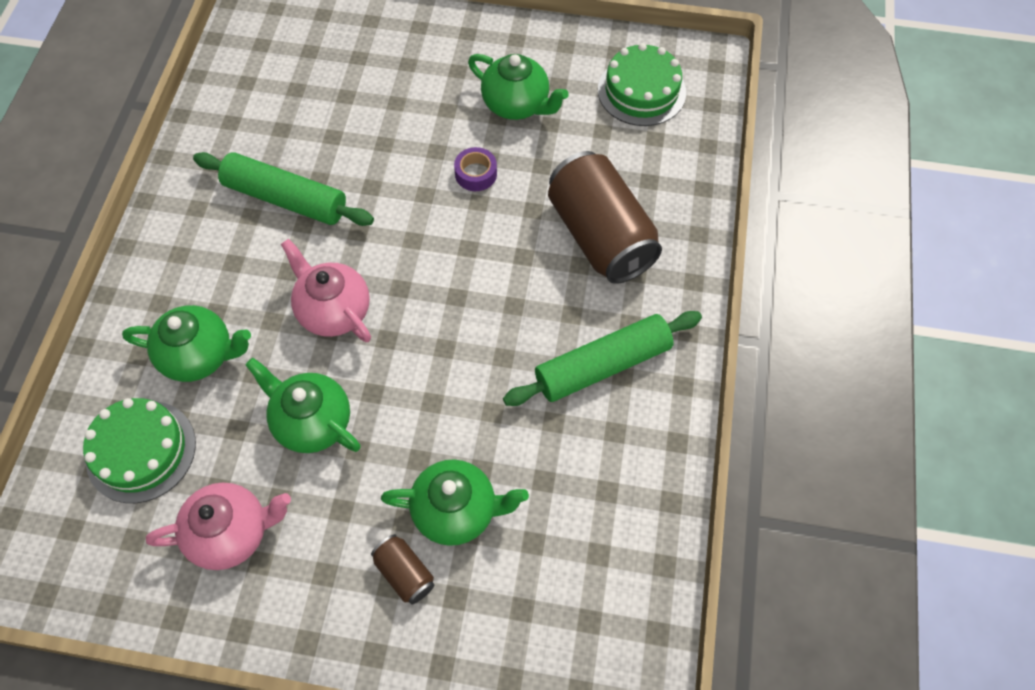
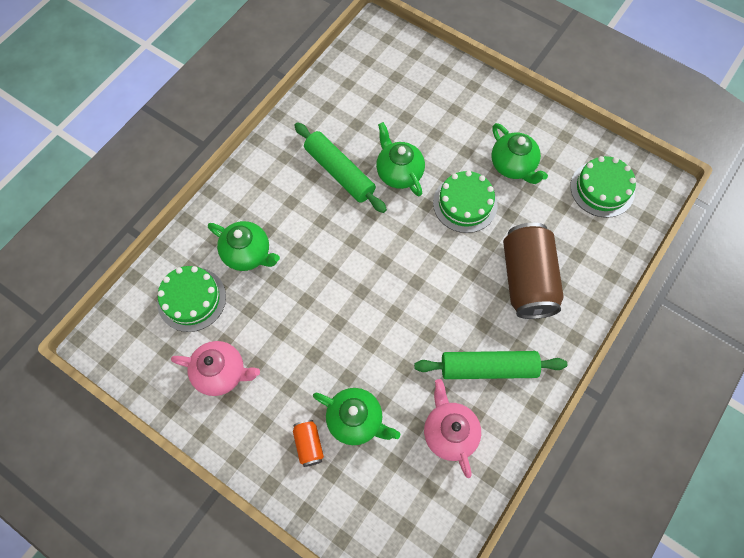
camera: 25 degrees right, 5 degrees up
green teapot [245,358,361,453] -> green teapot moved to [376,122,425,196]
pink teapot [281,239,371,342] -> pink teapot moved to [424,379,481,478]
brown can [371,534,434,605] -> orange can [293,420,324,467]
purple tape [454,147,497,191] -> green cake [433,171,498,233]

